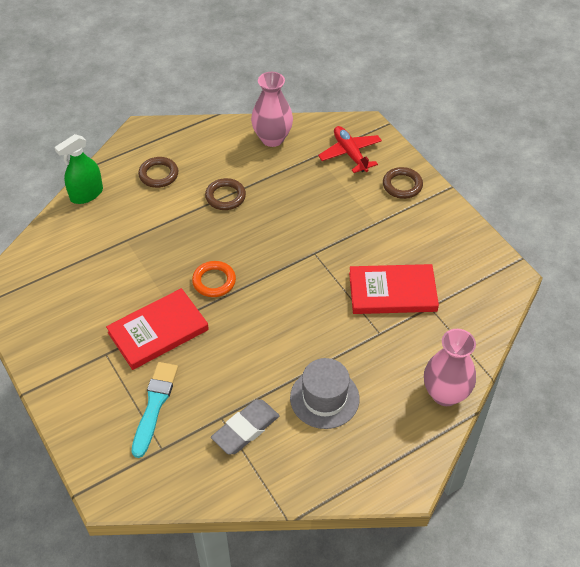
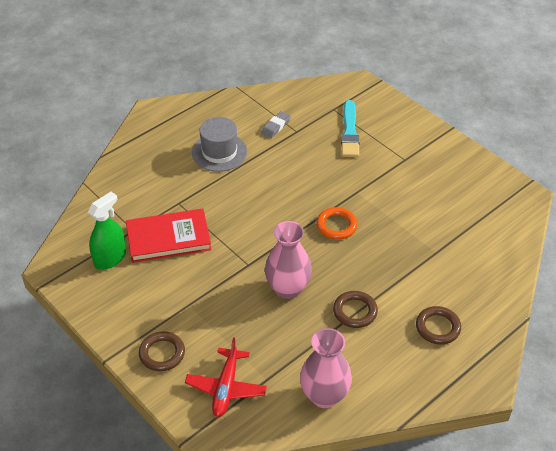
camera: 170 degrees right, 5 degrees down
green spray bottle [54,134,103,204] -> green spray bottle moved to [88,192,126,270]
red book [106,288,209,370] -> none
grey eraser [211,399,280,455] -> grey eraser [261,111,291,138], size x0.64
red plane [318,126,382,173] -> red plane turned 45 degrees clockwise [185,338,267,417]
pink vase [424,329,476,406] -> pink vase moved to [265,221,312,299]

